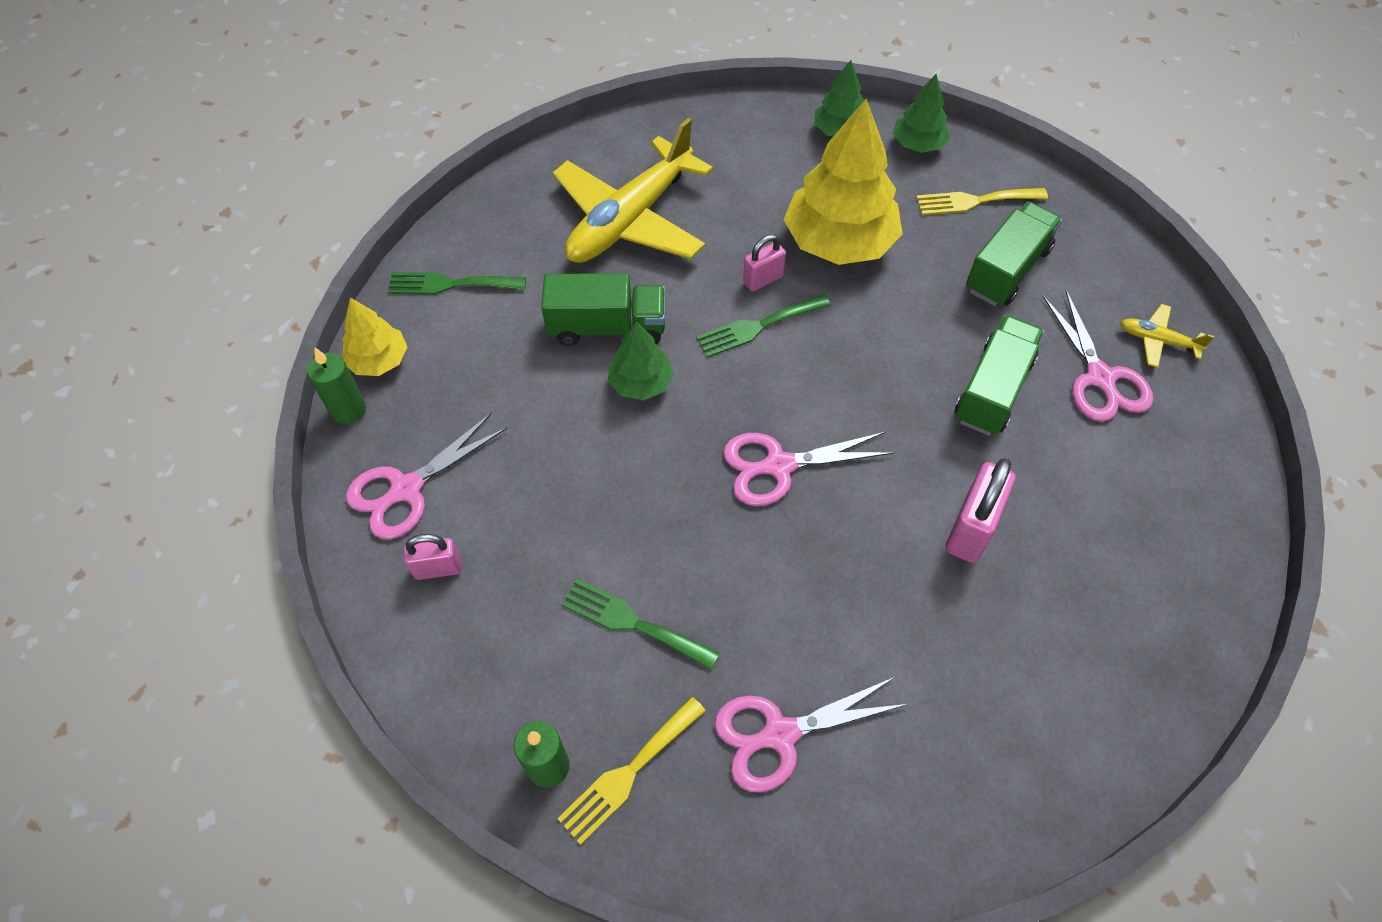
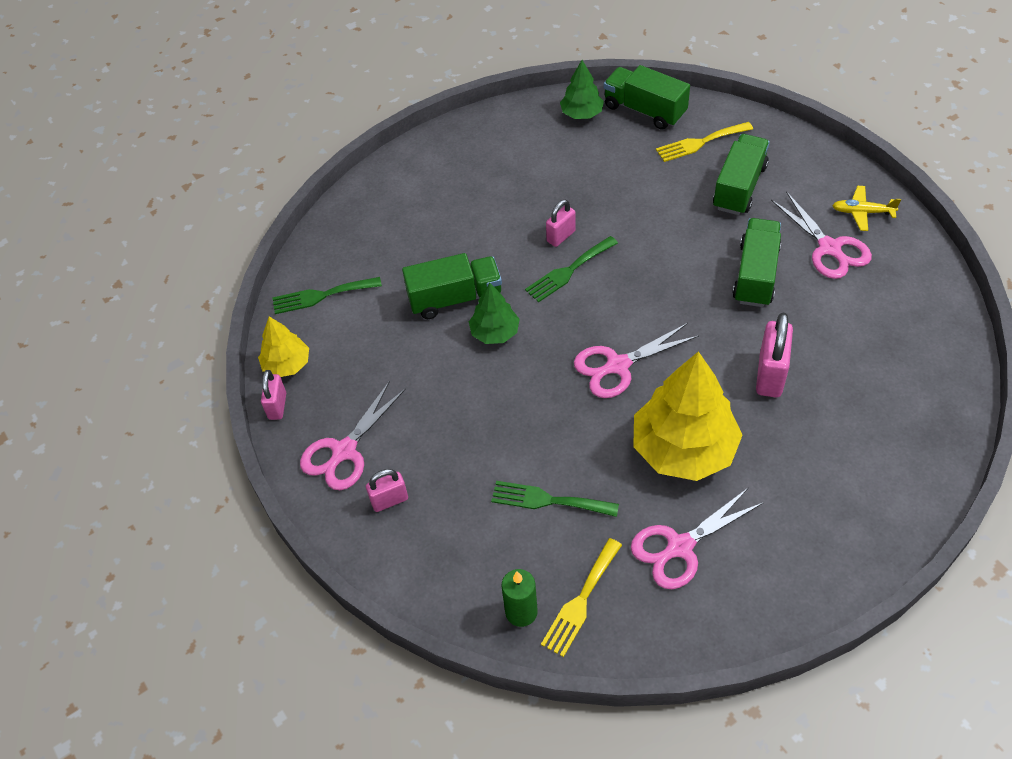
camera: 10 degrees left, 5 degrees down
green candle [307,348,366,425] -> pink padlock [261,370,286,420]
yellow plane [553,118,713,263] -> none
yellow tree [784,99,903,265] -> yellow tree moved to [633,351,743,481]
green tree [893,74,950,153] -> green truck [604,65,690,130]

